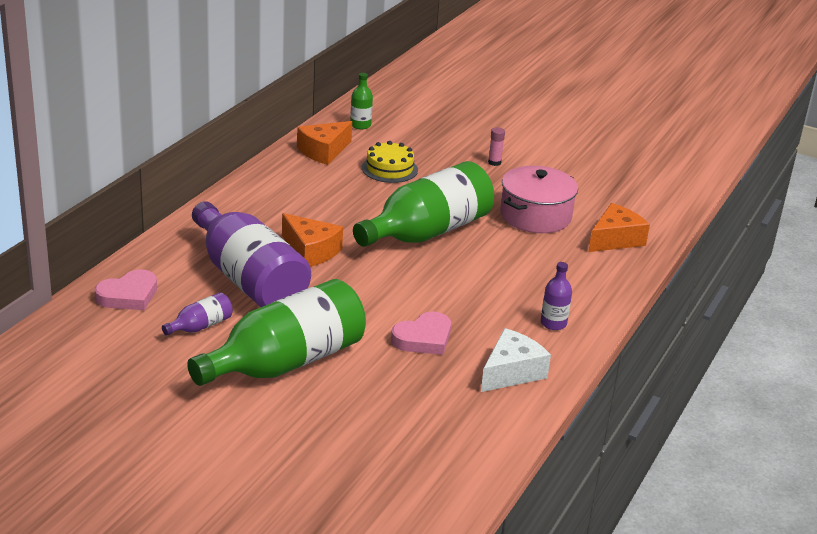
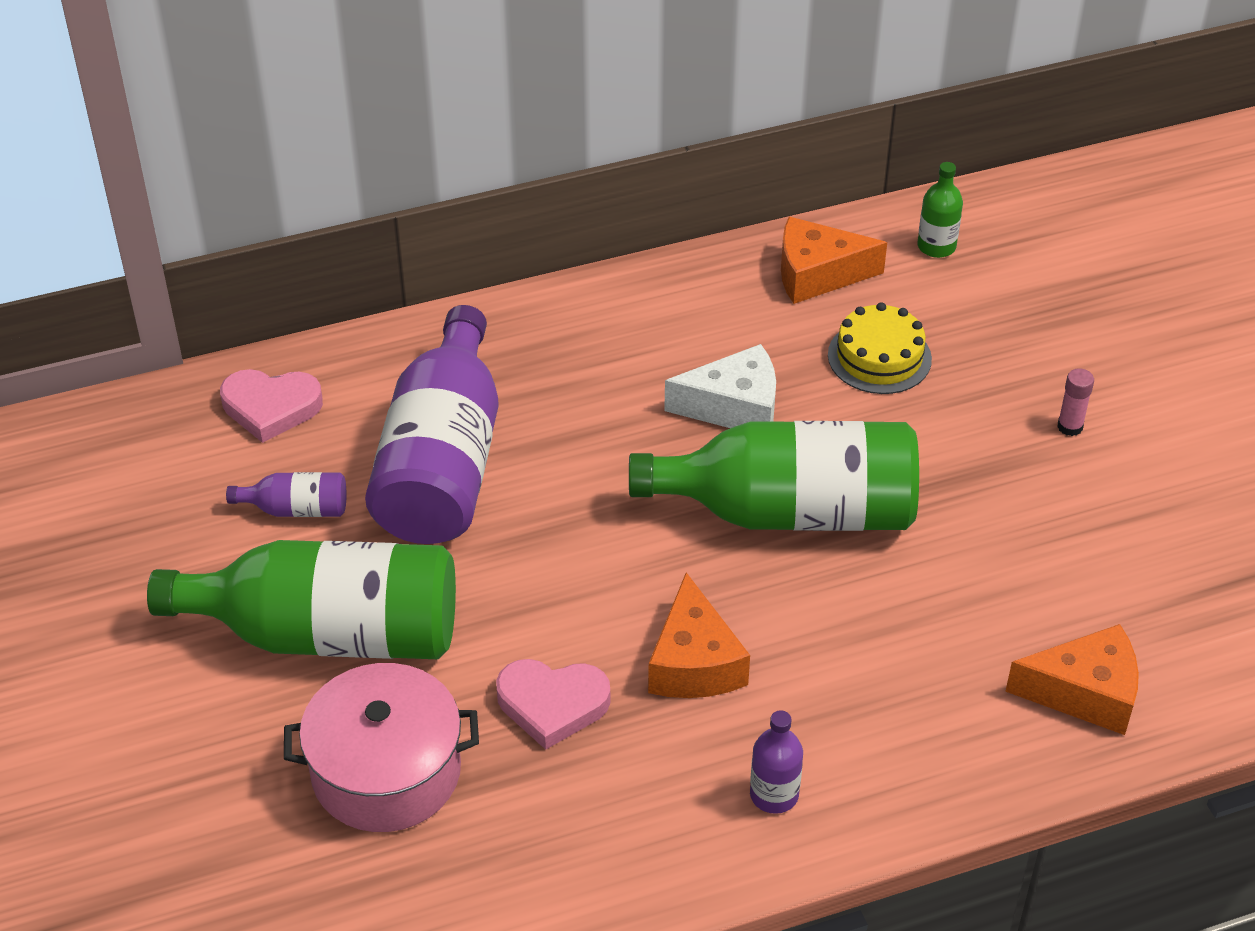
camera: 45 degrees right, 15 degrees up
orange cheese [282,213,343,267] -> orange cheese moved to [648,572,750,698]
white cheese [481,328,551,392] -> white cheese moved to [664,344,776,428]
pink pot [500,166,578,233] -> pink pot moved to [284,663,479,832]

